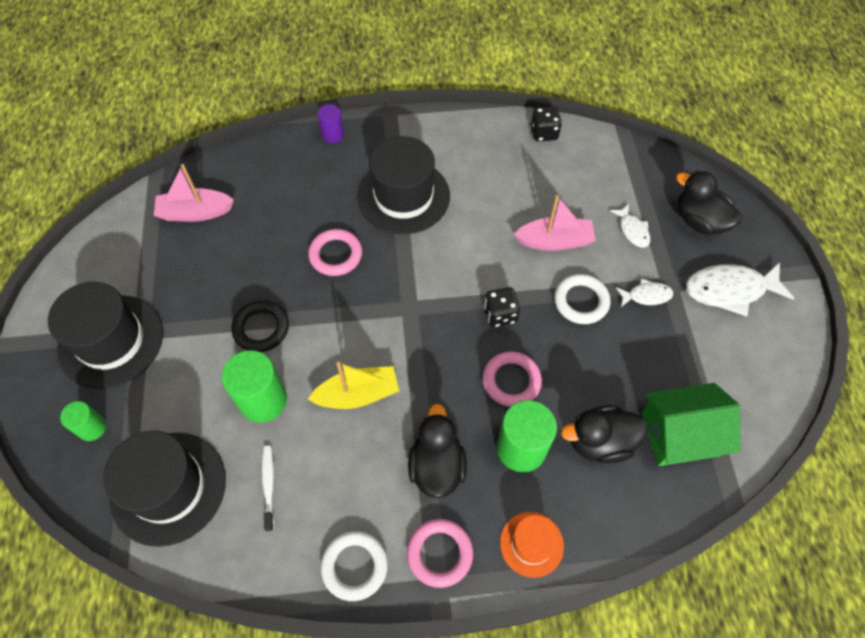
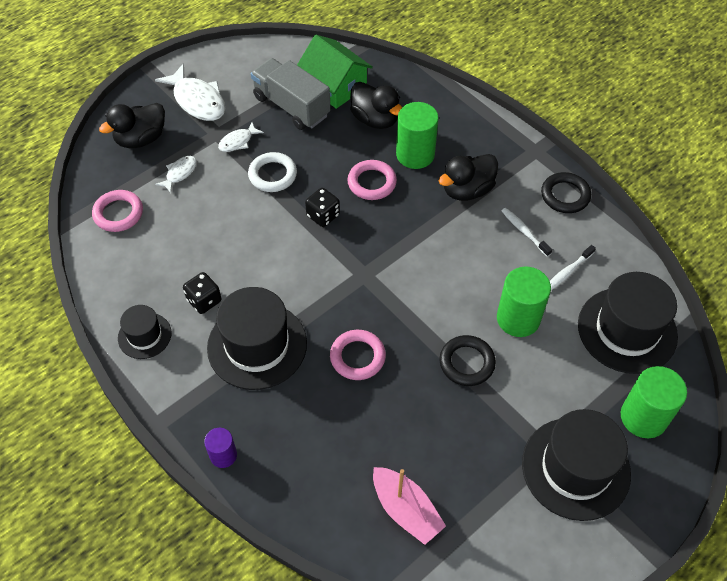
camera: 125 degrees left, 5 degrees down
green cylinder [60,401,106,441] -> green cylinder [621,366,687,438], size x1.76
yellow boat [308,362,399,409] -> none
white ring [321,531,388,601] -> black ring [541,172,591,213]
pink ring [407,519,473,588] -> pink ring moved to [92,190,143,232]
orange hat [500,512,564,578] -> none
pink boat [514,195,596,251] -> none
black dice [531,106,562,142] -> black dice moved to [183,272,222,314]
white fish [616,279,673,307] -> white fish turned 90 degrees counterclockwise [218,122,264,152]
black duck [676,170,742,235] -> black duck turned 45 degrees clockwise [99,103,165,148]
none -> black hat [118,305,172,359]
none -> grey truck [251,58,331,130]
none -> white toothbrush [502,208,552,257]

